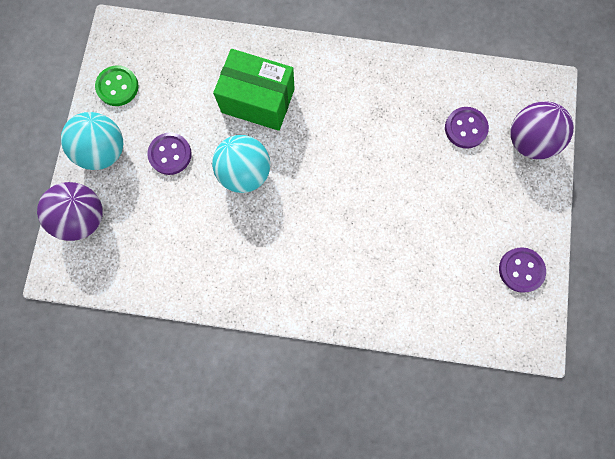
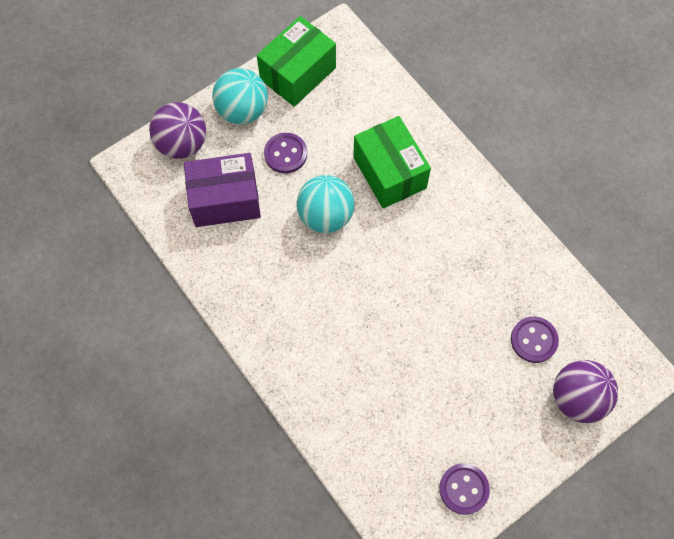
camera: 45 degrees right, 10 degrees down
green button [95,65,139,106] -> green box [257,16,336,107]
none -> purple box [184,153,261,227]

